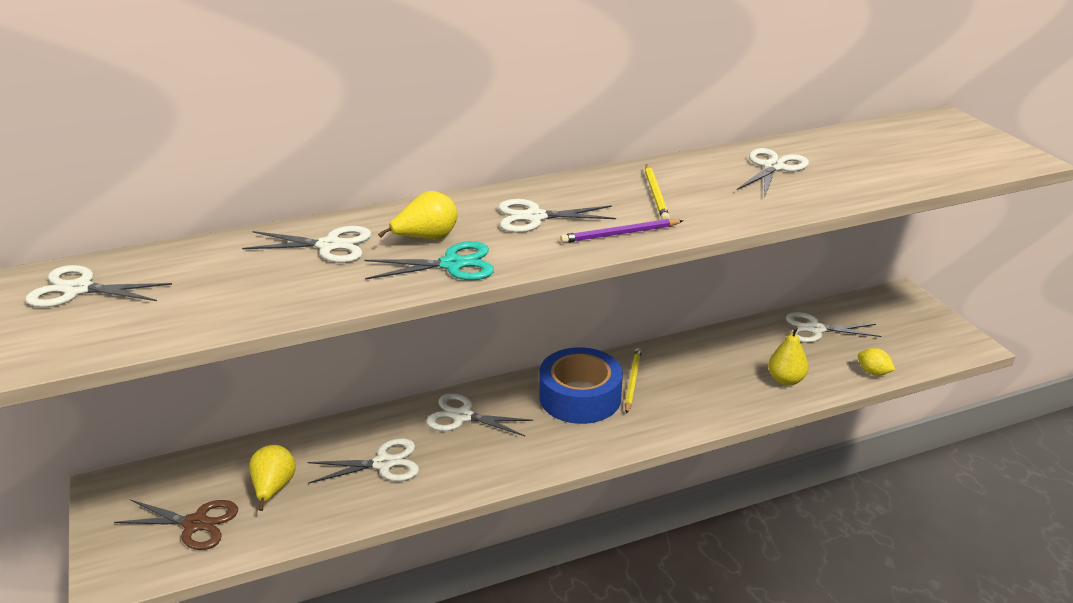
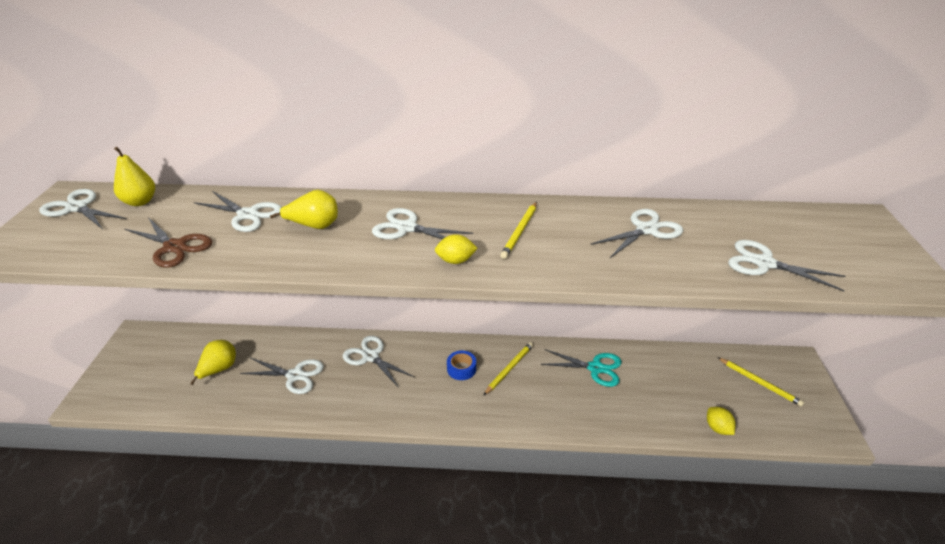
camera: 25 degrees right, 5 degrees up
brown scissors [114,500,238,550] -> brown scissors moved to [125,217,212,268]
turquoise scissors [364,241,494,280] -> turquoise scissors moved to [541,349,621,387]
blue tape [539,347,623,424] -> blue tape [447,351,476,380], size x0.45
purple pencil [560,219,683,243] -> yellow lemon [435,234,478,264]
yellow pear [768,327,809,386] -> yellow pear moved to [114,147,155,206]
white scissors [786,312,882,343] -> white scissors moved to [728,240,846,291]
none -> yellow pencil [717,357,804,407]

